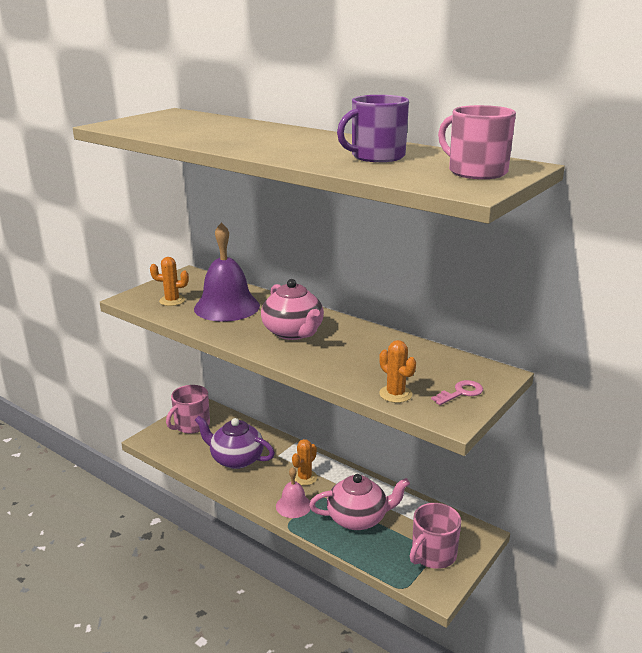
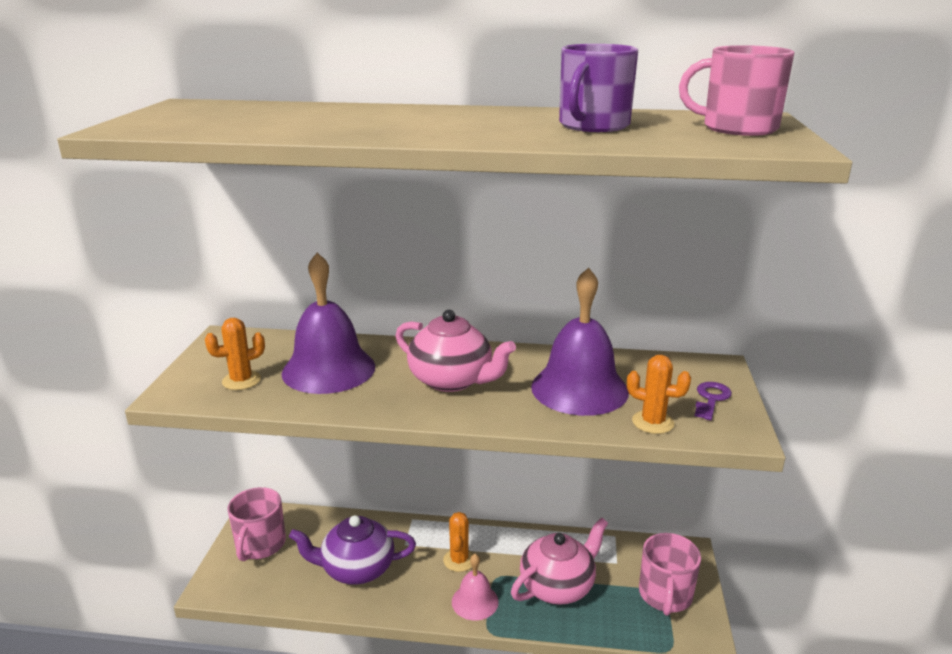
camera: 30 degrees left, 0 degrees up
pink key [431,380,483,405] -> purple key [695,382,732,420]
none -> purple bell [531,267,629,416]

